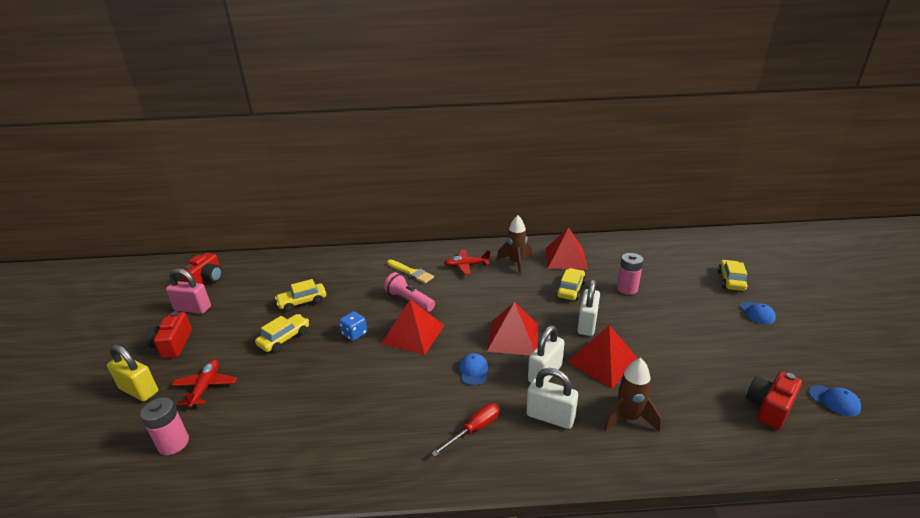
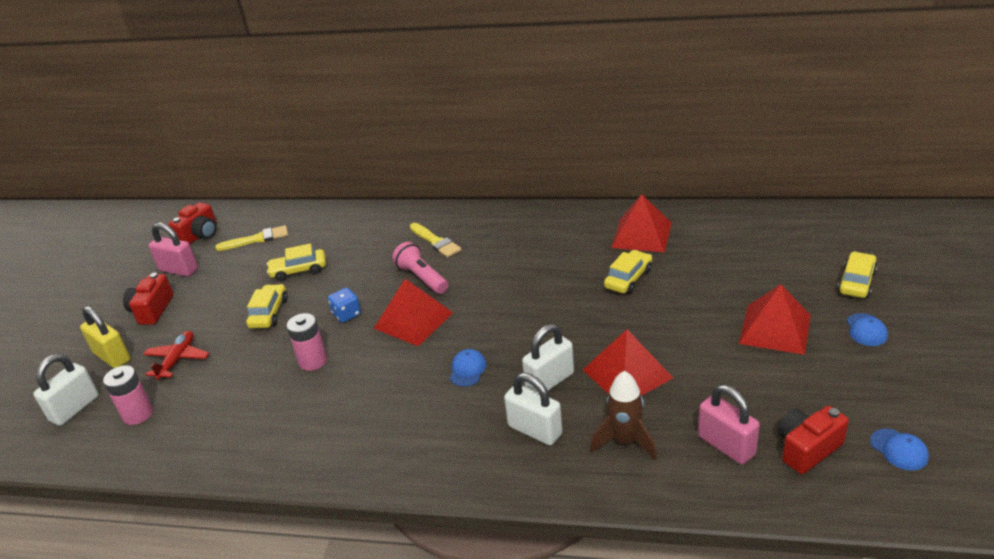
camera: 15 degrees right, 5 degrees up
yellow car [255,314,309,353] -> yellow car turned 45 degrees counterclockwise [246,284,288,328]
red screwdriver [431,403,500,457] -> none
red plane [444,250,491,275] -> none
red pyramid [487,302,538,355] -> red pyramid moved to [739,284,811,355]
brown rocket [497,215,532,275] -> none
white padlock [577,279,600,336] -> white padlock moved to [33,354,99,426]
pink battery [617,253,644,295] -> pink battery moved to [287,313,327,371]
none -> yellow brush [215,225,288,251]
none -> pink padlock [698,385,760,465]

